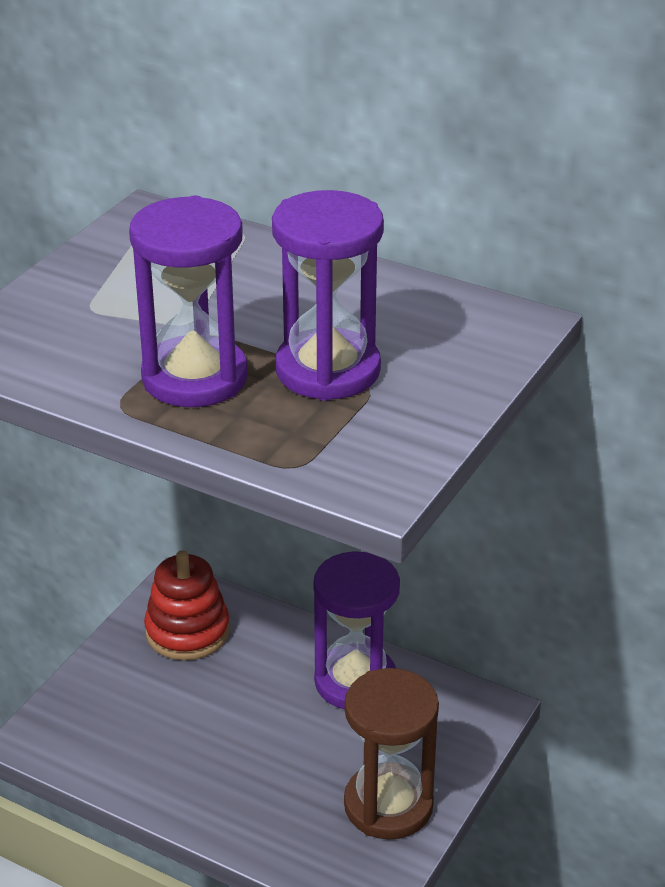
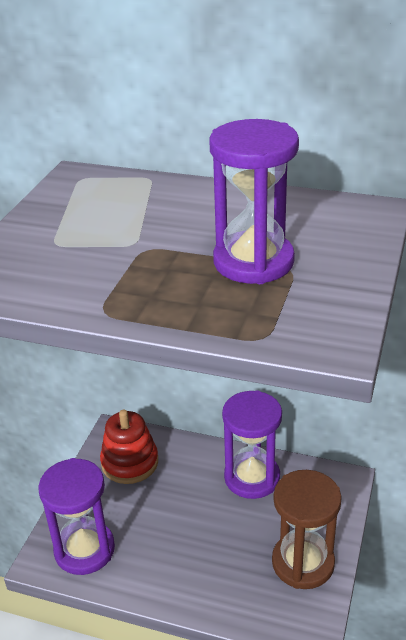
camera: 10 degrees left, 0 degrees up
purple hourglass [129,195,248,407] -> purple hourglass moved to [38,458,115,575]

